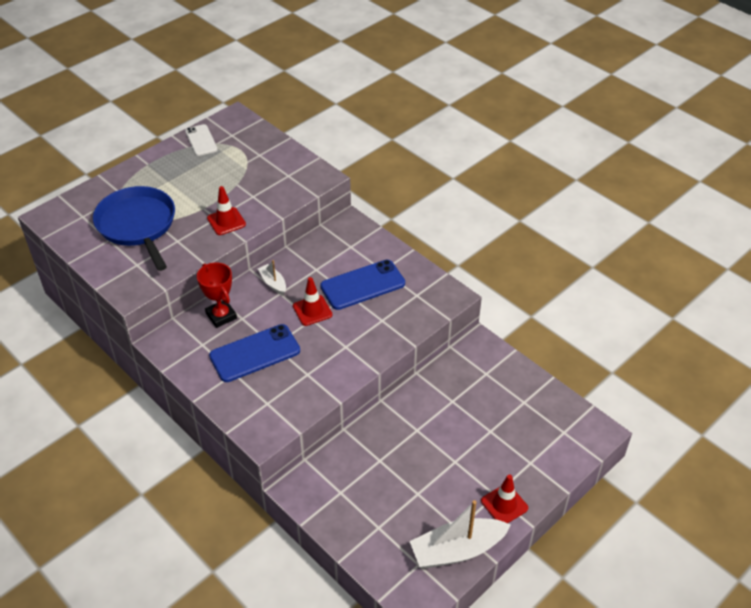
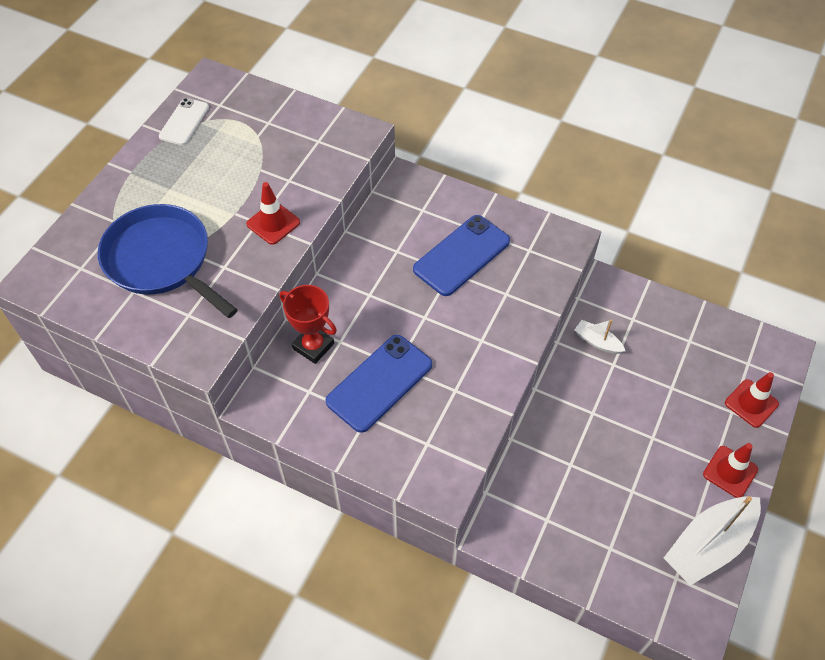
camera: 20 degrees left, 10 degrees up
white phone [185,124,218,156] -> white phone turned 60 degrees clockwise [159,98,209,145]
white boat [258,260,286,295] -> white boat moved to [575,320,625,354]
red traffic cone [293,277,332,326] -> red traffic cone moved to [725,372,779,428]

